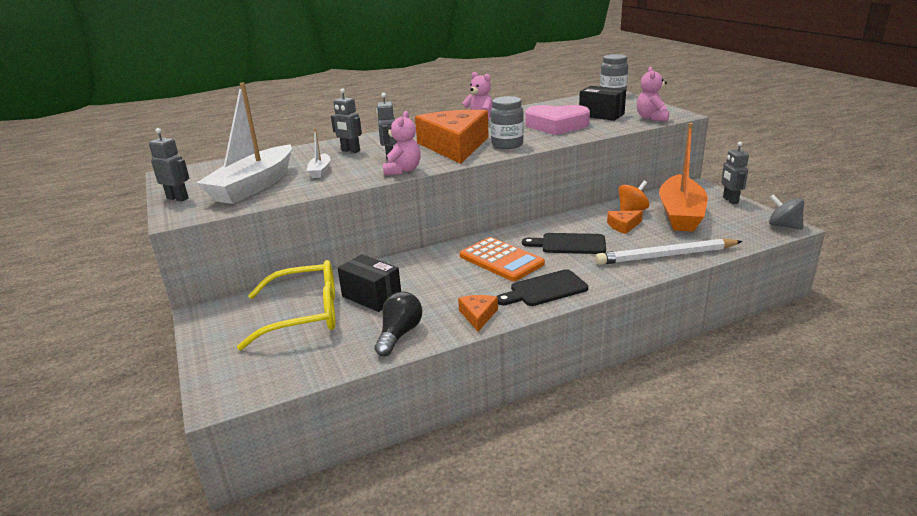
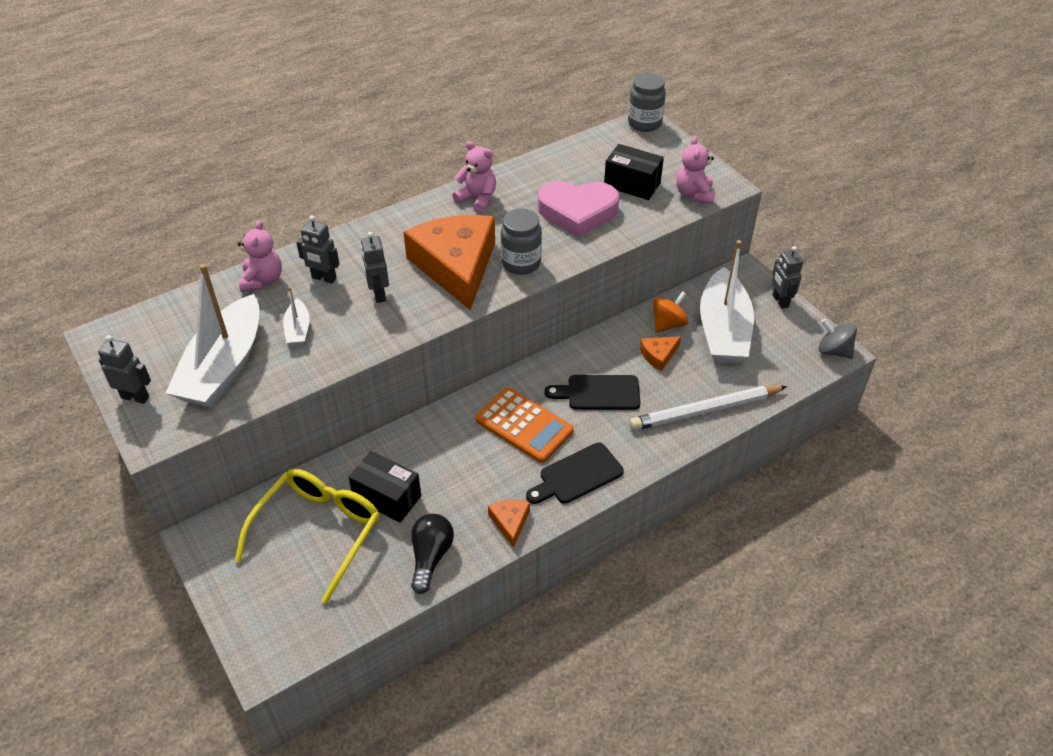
camera: 10 degrees left, 20 degrees up
yellow glasses [237,260,336,350] -> yellow glasses turned 45 degrees counterclockwise [235,469,380,603]
pink teddy bear [383,111,421,175] -> pink teddy bear moved to [238,220,282,292]
orange boat [659,123,708,231] -> white boat [700,240,754,364]

